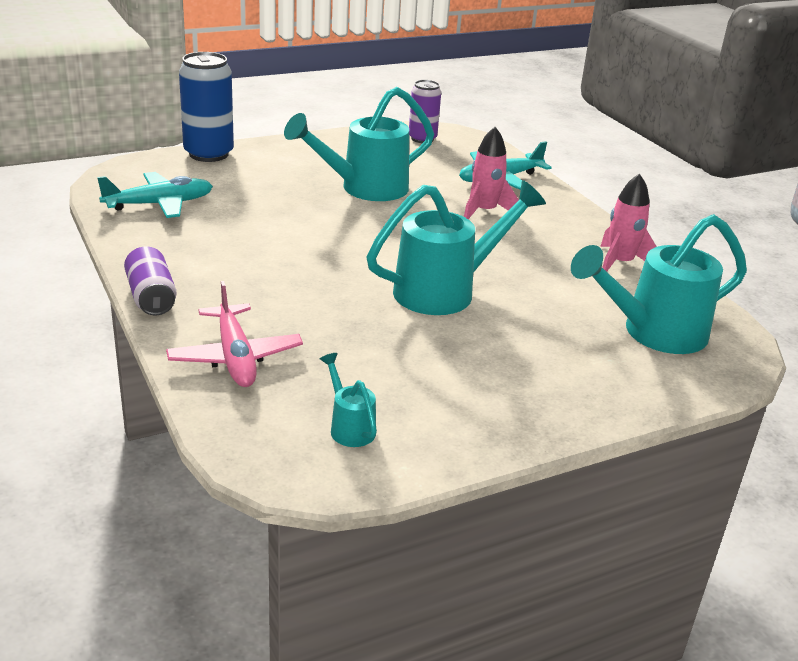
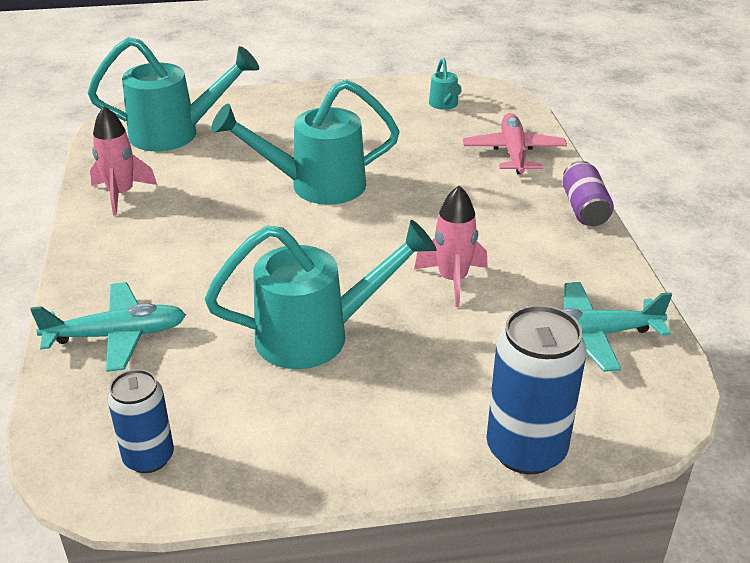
camera: 160 degrees left, 5 degrees up
purple can [409,80,441,143] -> blue can [107,369,174,473]
pink rocket [464,127,519,219] -> pink rocket moved to [414,186,488,307]

